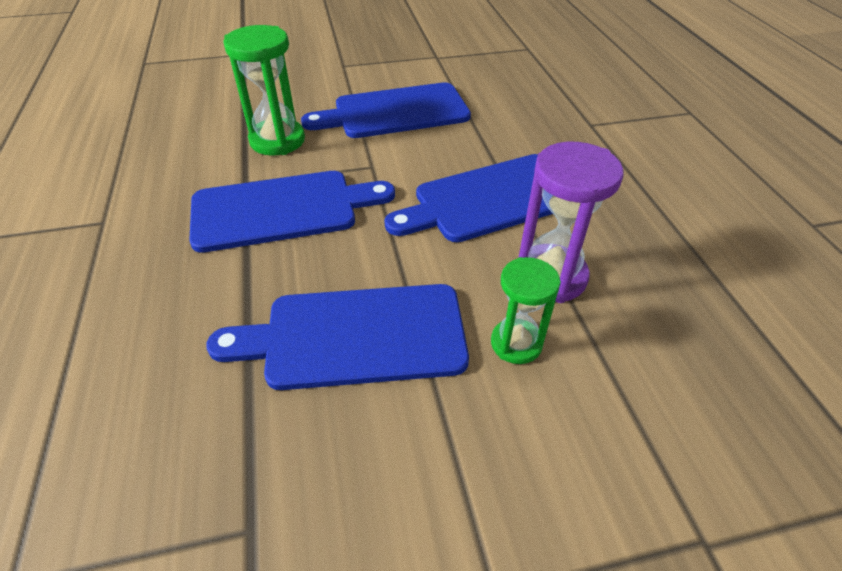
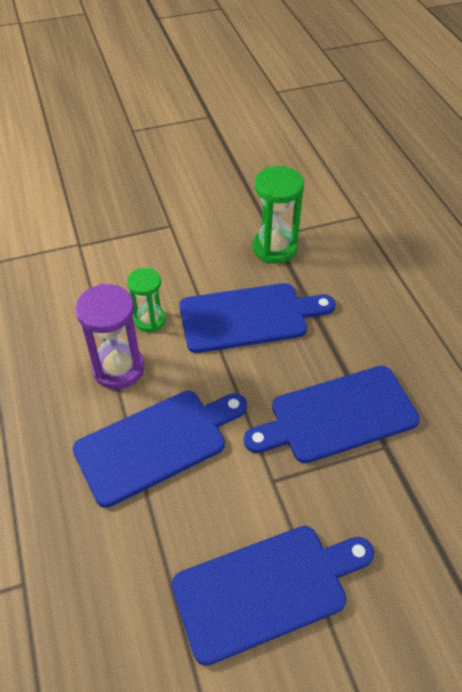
camera: 175 degrees right, 5 degrees up
green hourglass [223,25,305,155] -> green hourglass moved to [253,166,304,263]

